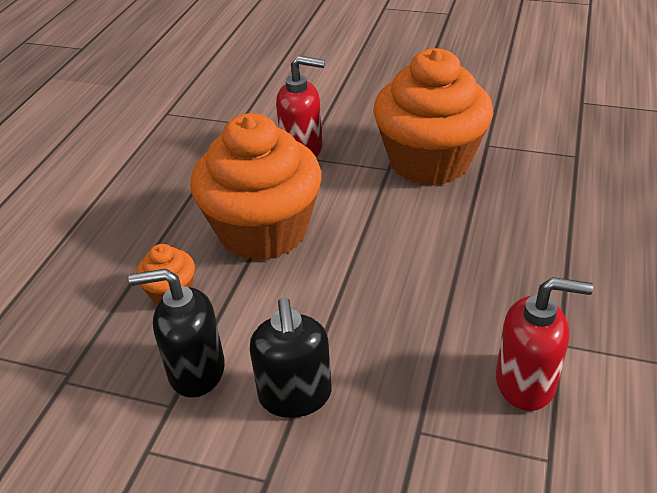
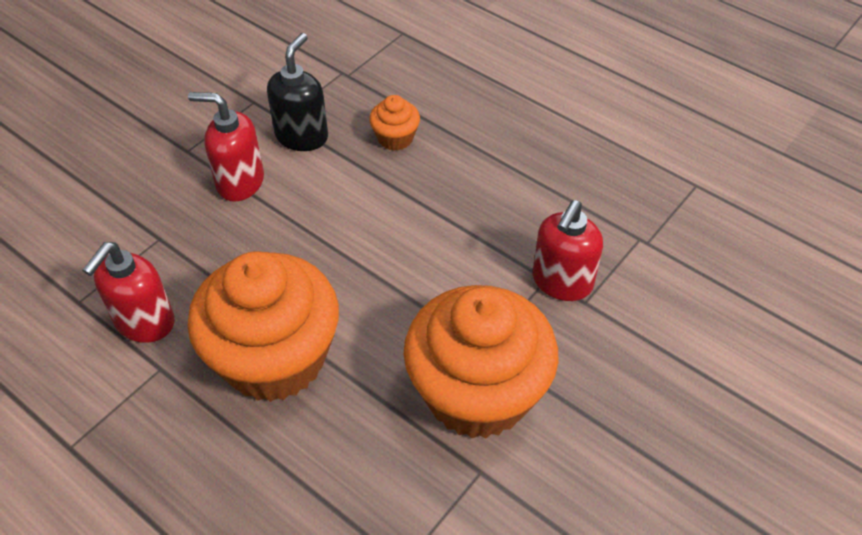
camera: 110 degrees right, 10 degrees up
orange cupcake [190,113,321,261] -> orange cupcake moved to [188,251,339,402]
black soap dispenser [250,297,332,418] -> red soap dispenser [188,92,264,202]

